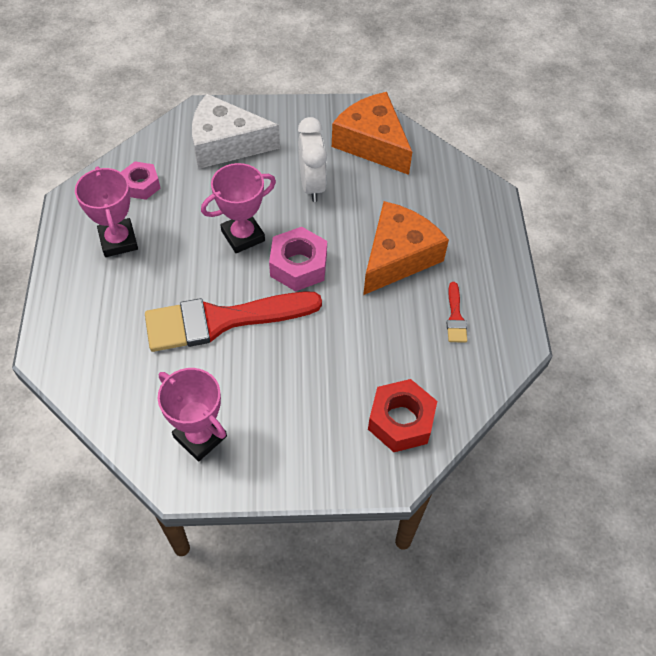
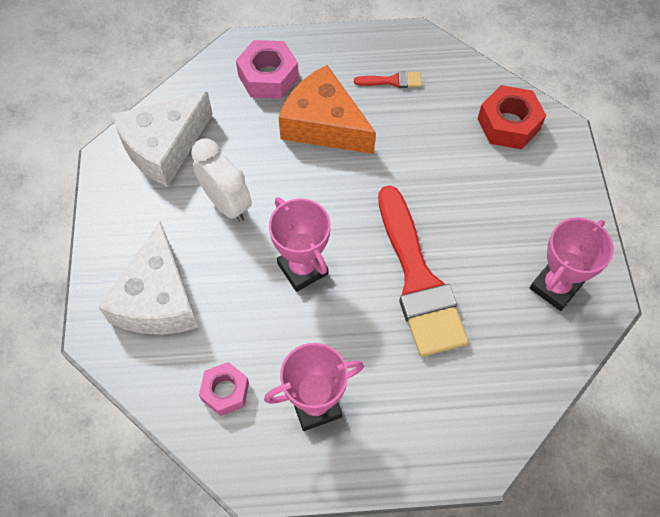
camera: 90 degrees left, 5 degrees up
pink nut [269,227,327,291] -> pink nut moved to [236,40,299,99]
white clock [298,117,327,202] -> white clock turned 60 degrees clockwise [191,139,252,222]
orange cheese [332,92,412,175] -> white cheese [111,92,213,187]

